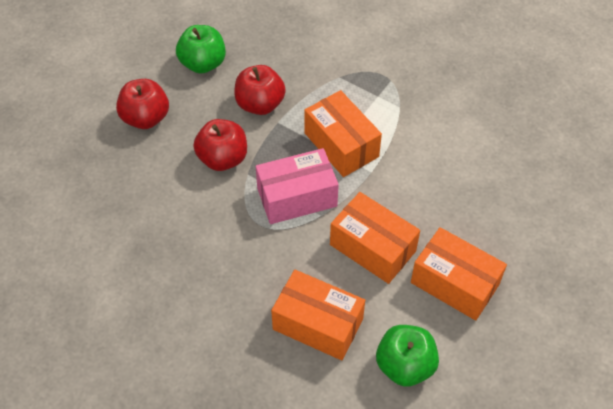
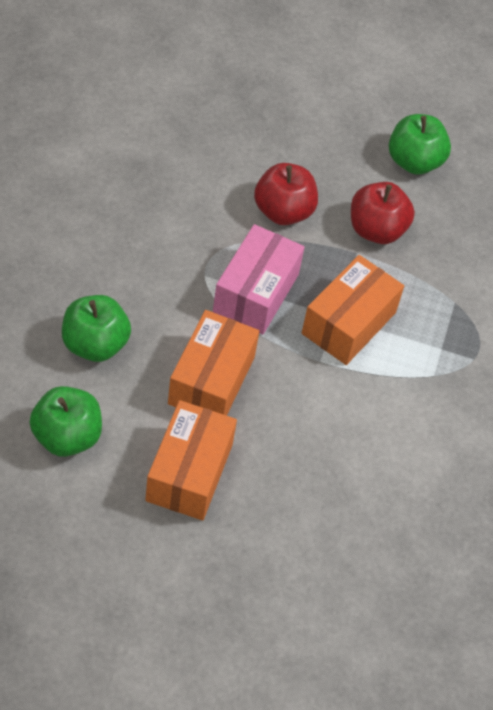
camera: 65 degrees right, 0 degrees up
red apple [116,79,169,129] -> none
pink box [256,148,339,224] -> pink box turned 60 degrees clockwise [213,224,305,335]
orange box [271,270,365,360] -> green apple [62,295,131,362]

